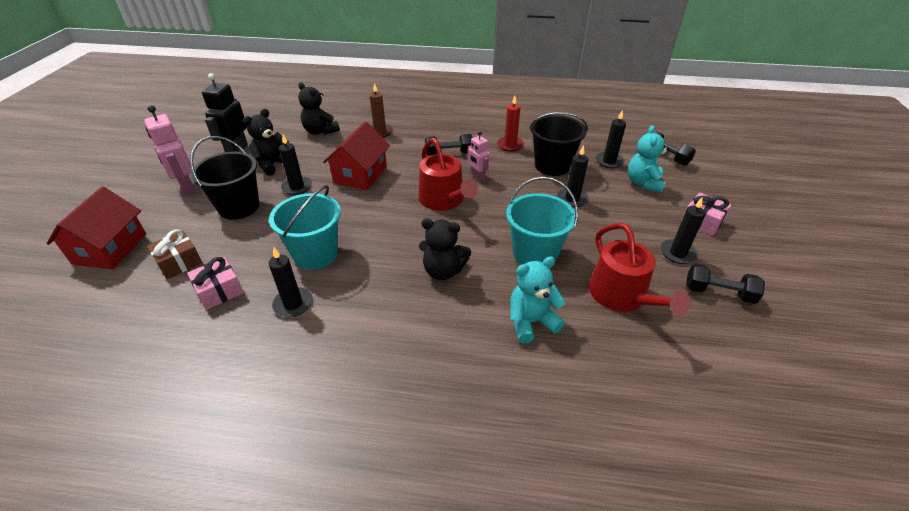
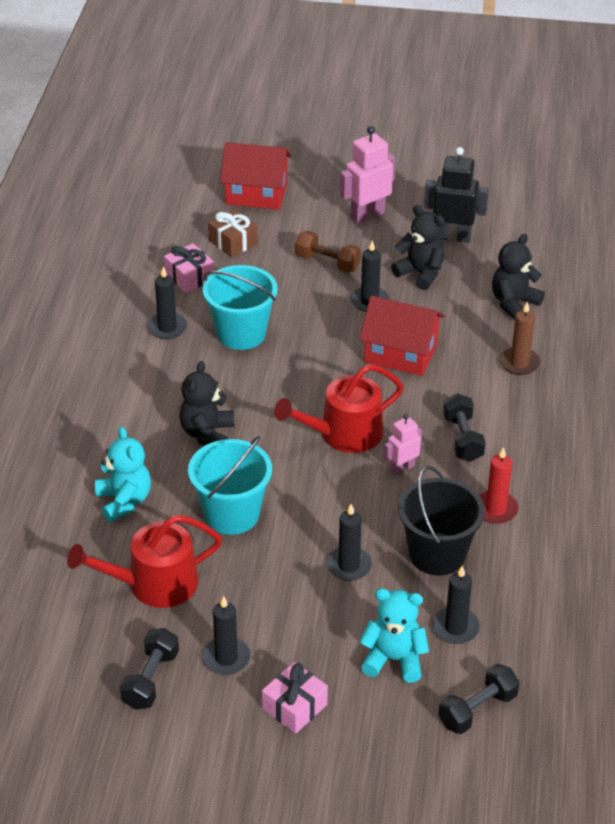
camera: 90 degrees right, 0 degrees up
black bucket [190,136,259,220] -> brown dumbbell [295,231,361,273]

